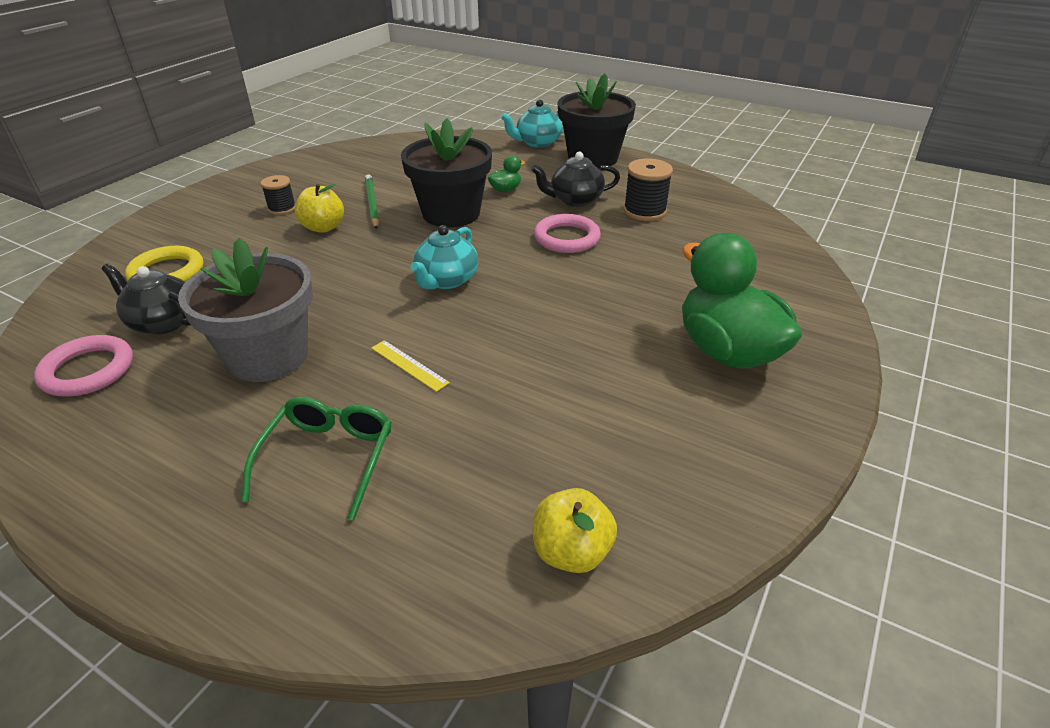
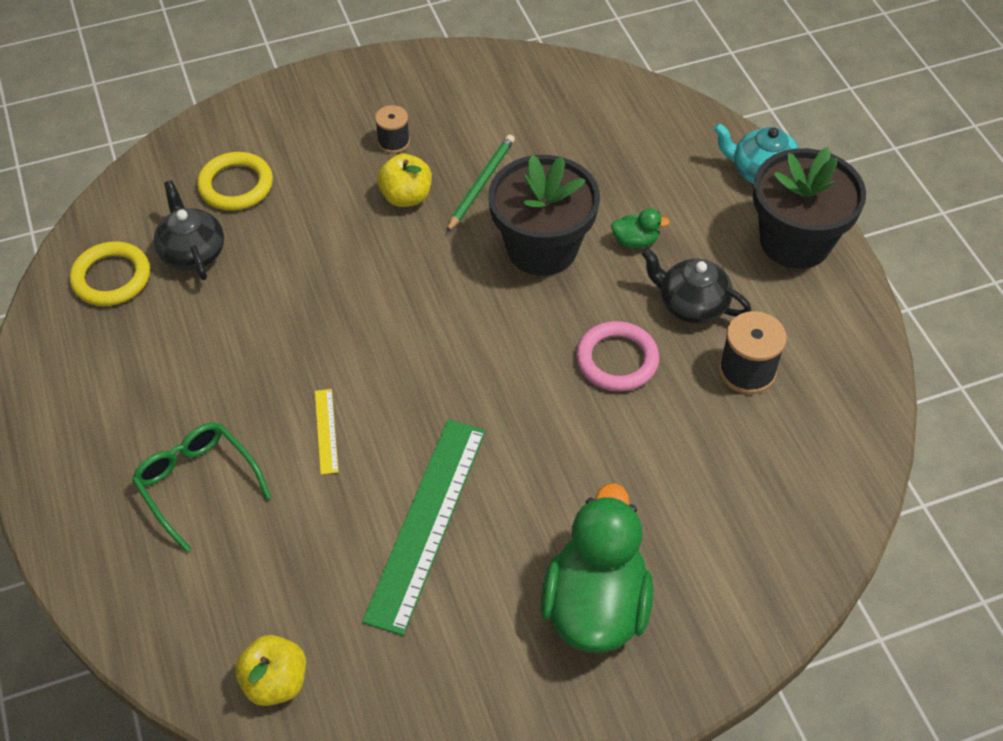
camera: 40 degrees right, 15 degrees up
pink ring [34,335,133,396] -> yellow ring [70,241,150,306]
grey flower pot [178,238,313,382] -> none
green glasses [242,397,392,520] -> green glasses turned 90 degrees counterclockwise [132,422,271,553]
turquoise teapot [410,225,478,289] -> none
none -> green ruler [362,419,486,636]

